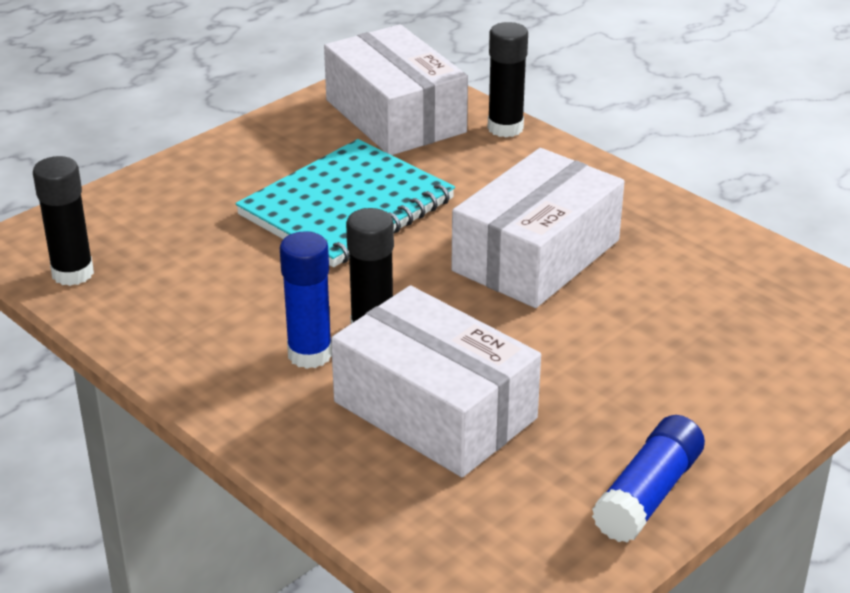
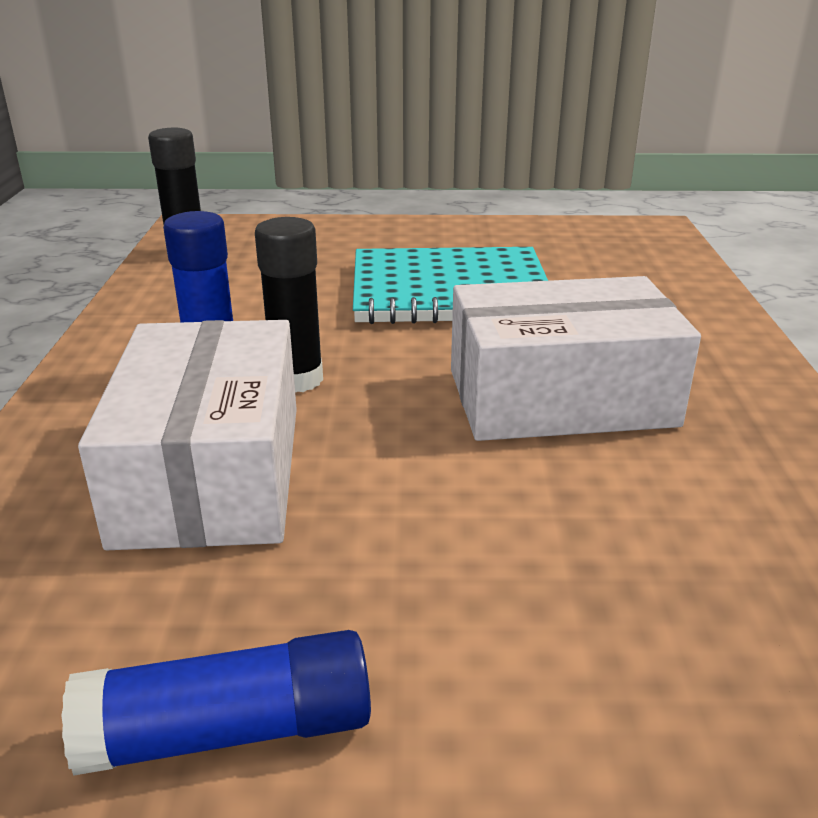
camera: 45 degrees right, 5 degrees down
white box [324,24,468,155] -> none
black glue stick [488,22,528,137] -> none

